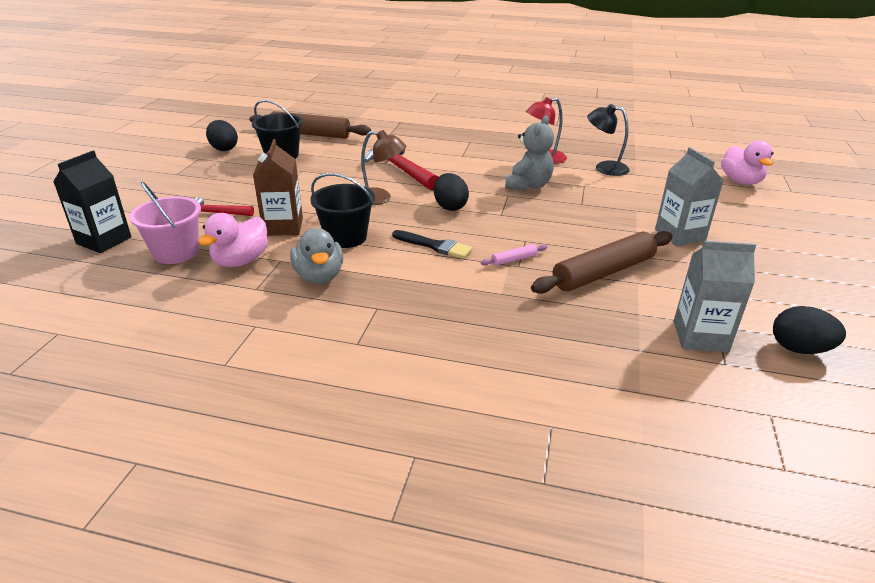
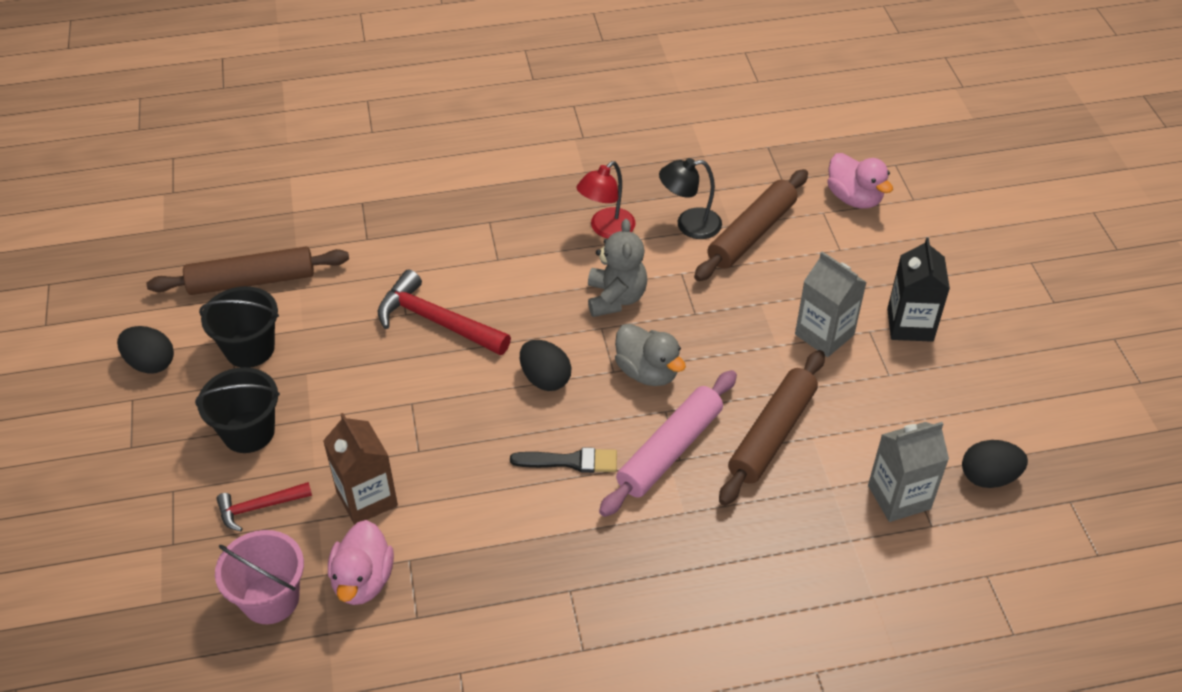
camera: 25 degrees left, 15 degrees up
black carton [53,150,131,253] -> black carton moved to [887,238,950,342]
grey duck [290,228,343,284] -> grey duck moved to [615,323,686,386]
black bucket [310,173,375,248] -> black bucket moved to [195,367,280,453]
brown lamp [361,130,406,205] -> none
pink rolling pin [481,244,547,266] -> pink rolling pin [599,370,737,517], size x2.40
none -> brown rolling pin [694,169,808,281]

